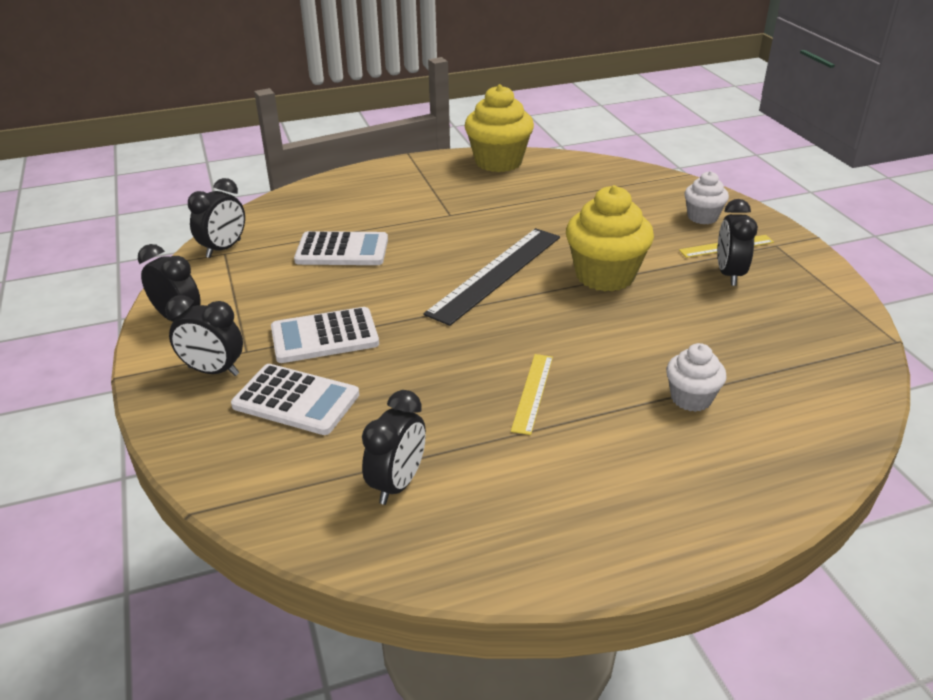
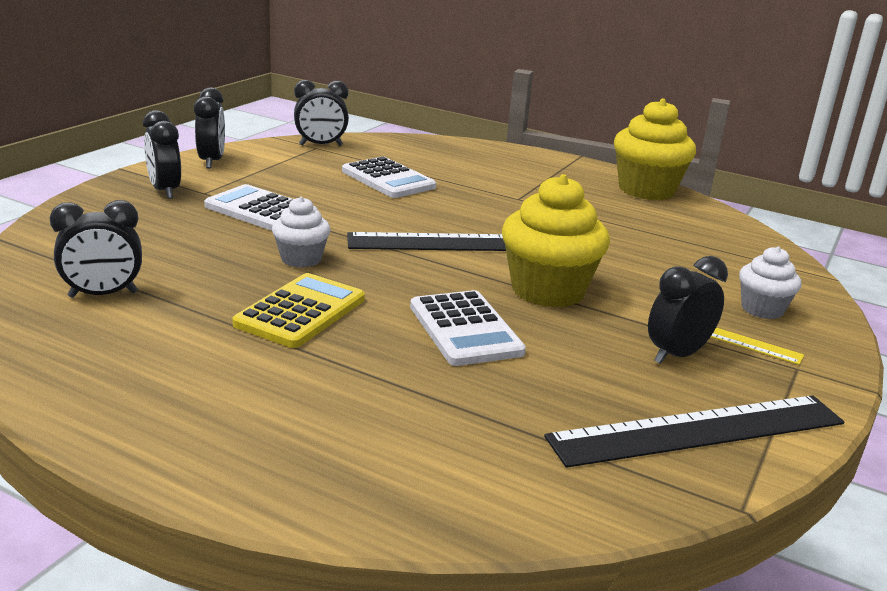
camera: 45 degrees right, 10 degrees down
white calculator [231,364,359,435] -> white calculator moved to [410,290,526,366]
yellow ruler [511,354,553,435] -> yellow calculator [232,273,365,348]
white cupcake [666,343,727,412] -> white cupcake moved to [272,197,330,268]
none -> black ruler [544,395,844,468]

